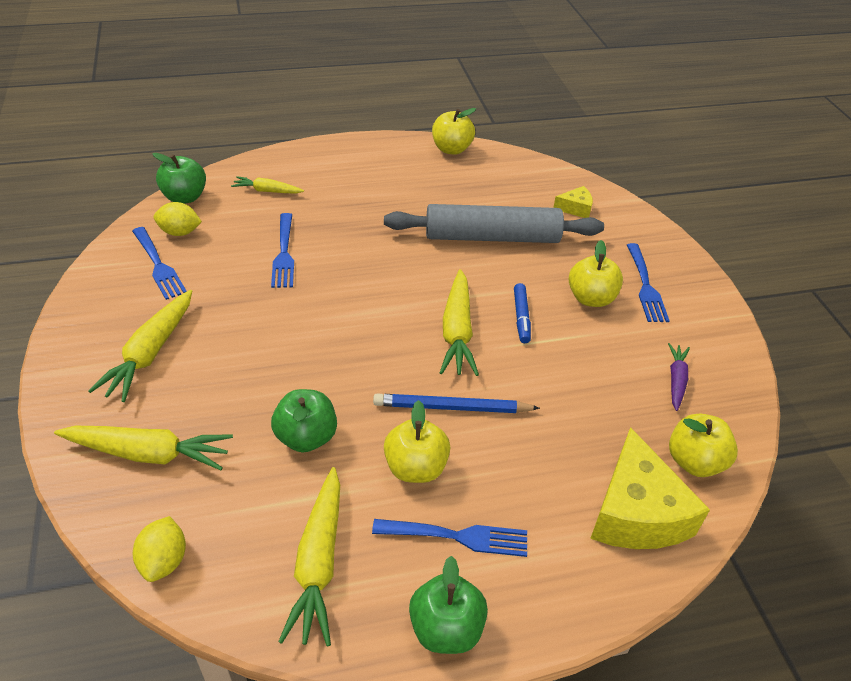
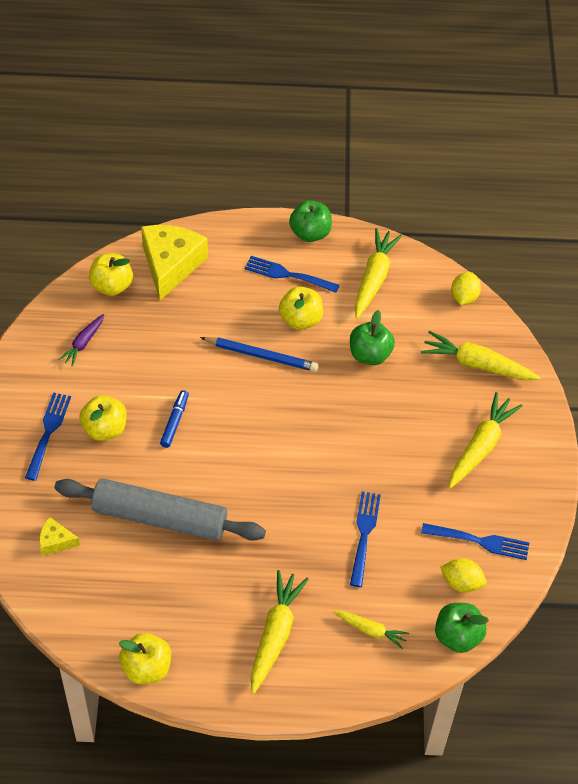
camera: 165 degrees left, 10 degrees up
blue fork [132,227,187,300] -> blue fork turned 120 degrees clockwise [421,523,529,560]
yellow carrot [440,269,479,376] -> yellow carrot moved to [251,570,309,694]

